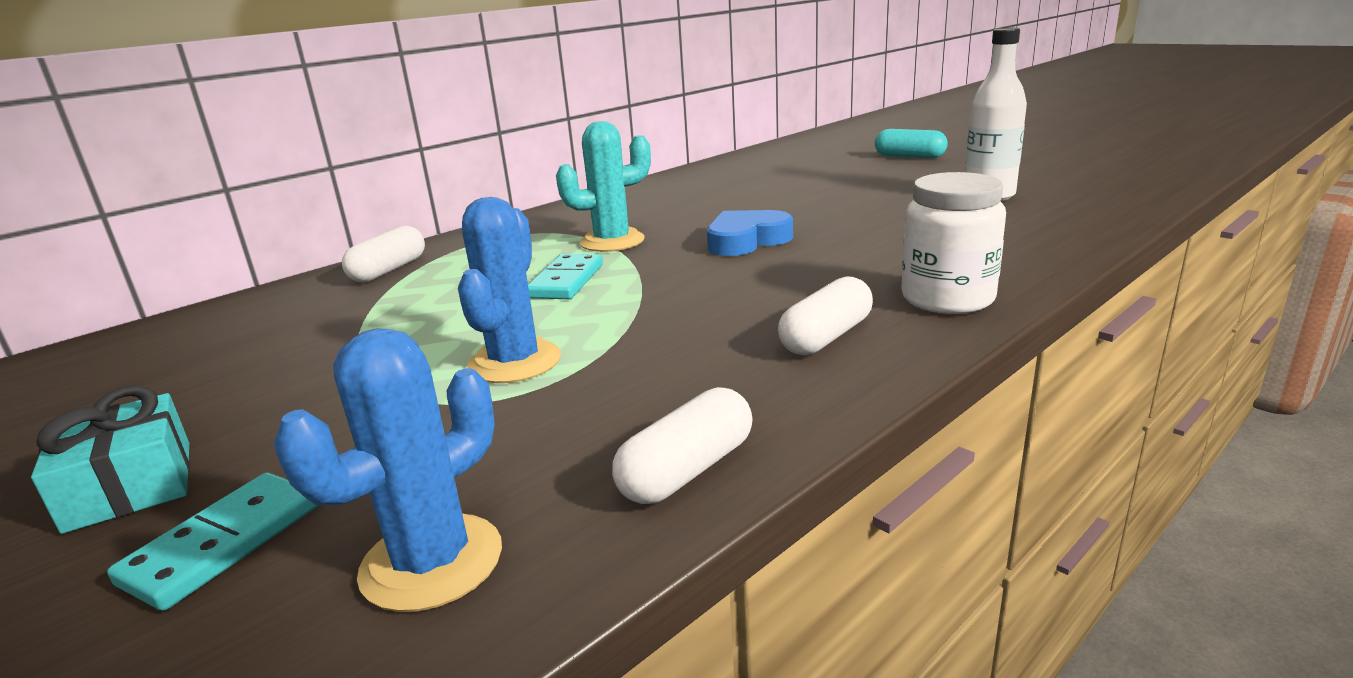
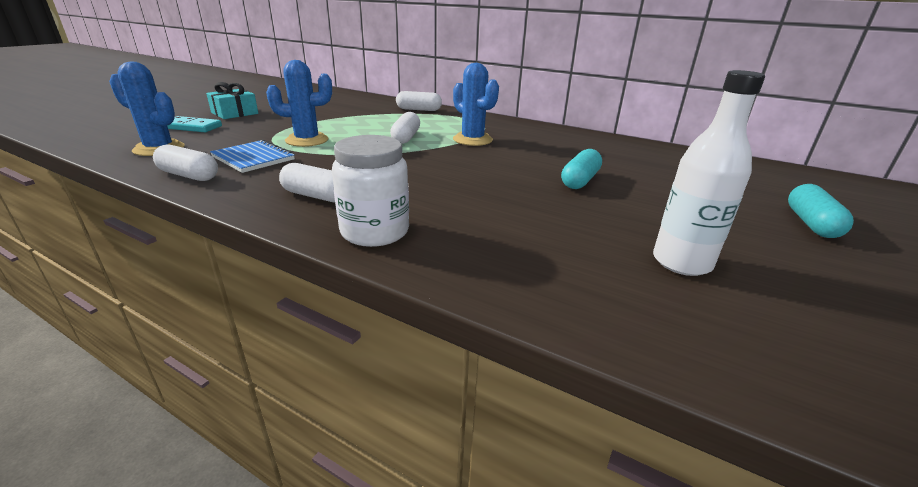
camera: 70 degrees right, 5 degrees up
turquoise domino [528,254,603,299] -> white capsule [390,112,420,144]
turquoise cactus [556,121,651,252] -> blue cactus [453,63,499,146]
blue heart [707,210,793,256] -> none
none -> blue notebook [210,140,295,173]
none -> turquoise capsule [561,149,602,189]

